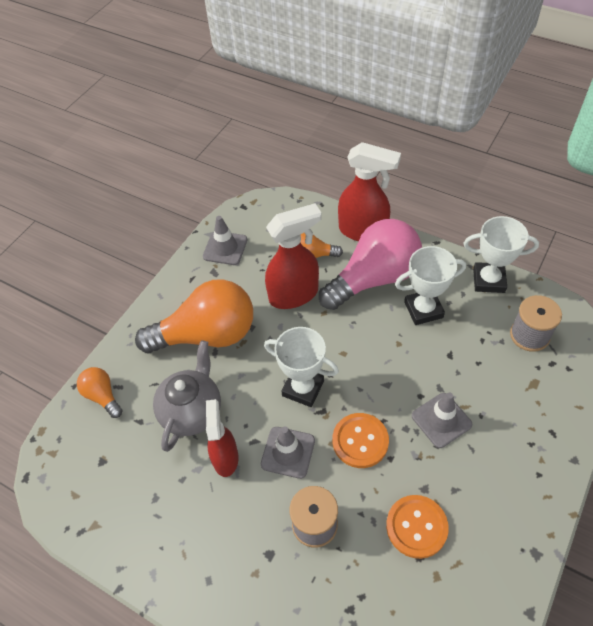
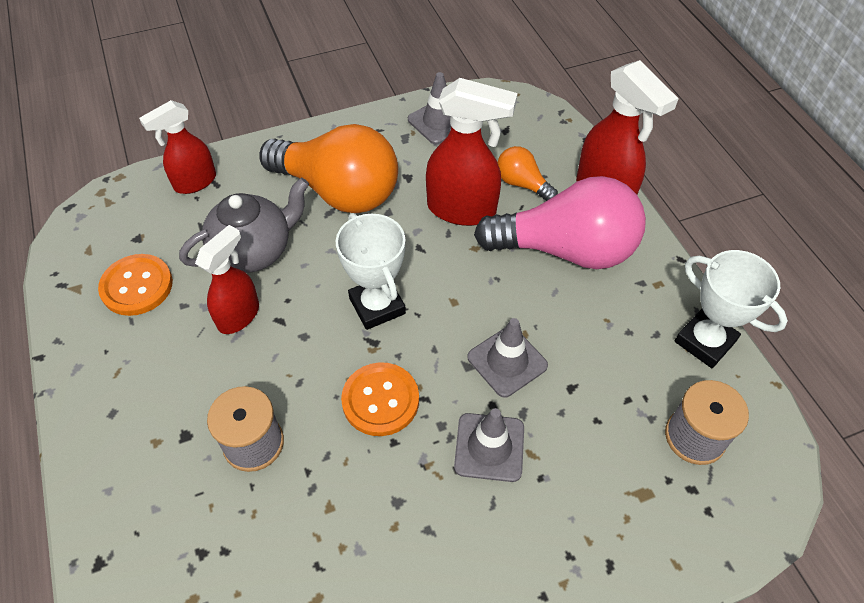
camera: 35 degrees right, 0 degrees up
orange light bulb [77,367,123,418] -> red spray bottle [139,100,216,194]
grey traffic cone [261,426,315,479] -> grey traffic cone moved to [467,318,548,398]
orange button [386,495,449,559] -> orange button moved to [98,254,173,316]
white trophy [395,246,466,325] -> none

